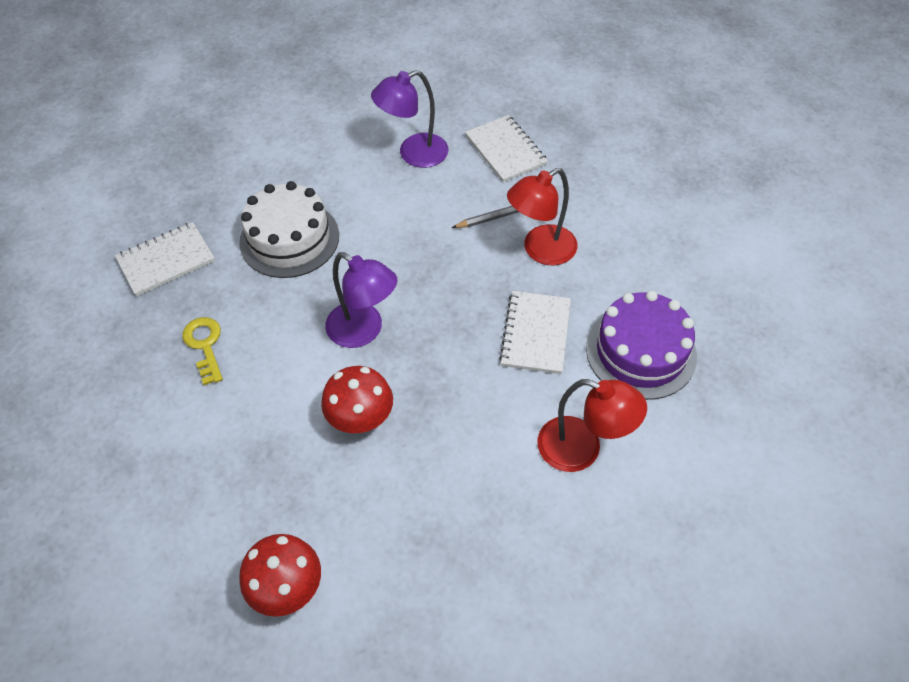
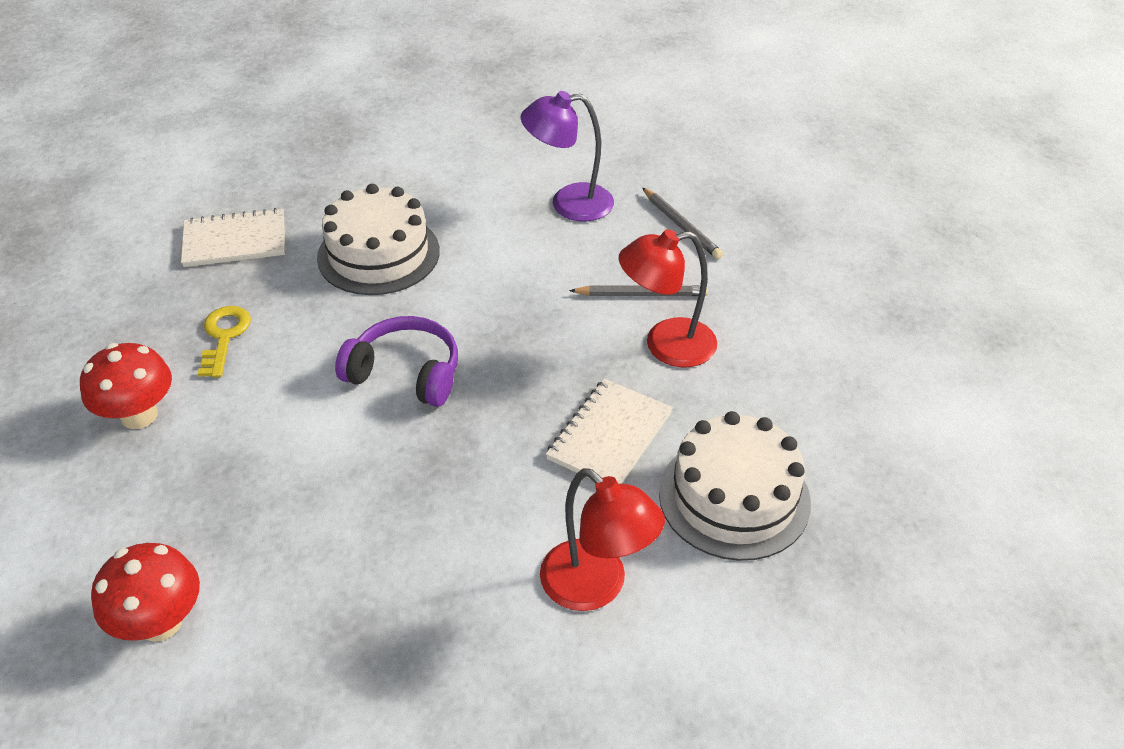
camera: 20 degrees right, 10 degrees down
red mushroom [321,366,393,433] -> red mushroom moved to [80,343,172,429]
purple lamp [325,252,397,348] -> purple headphones [335,316,458,407]
white notebook [465,115,548,182] -> grey pencil [642,187,723,259]
purple cake [586,291,697,400] -> white cake [659,411,811,561]

